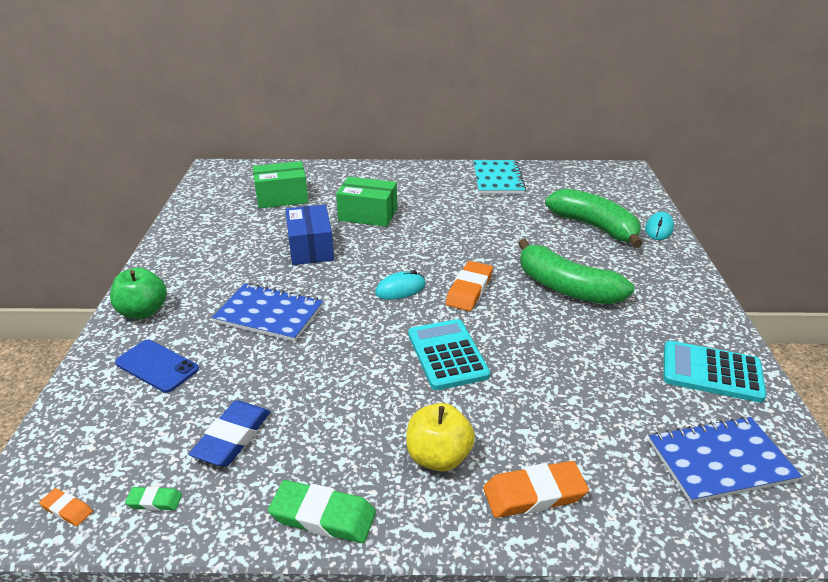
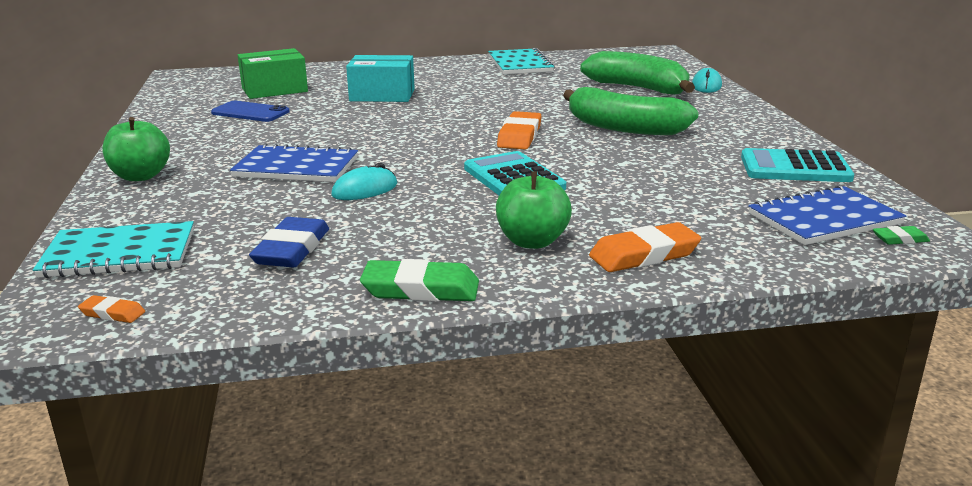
camera: 10 degrees left, 10 degrees down
blue phone [115,340,199,393] -> blue phone moved to [211,101,290,122]
green eraser [125,486,182,511] -> green eraser moved to [873,226,930,245]
blue box [285,205,334,265] -> none
green box [336,177,397,227] -> turquoise box [346,55,415,102]
turquoise mouse [375,270,426,300] -> turquoise mouse moved to [331,163,397,200]
yellow apple [406,403,475,471] -> green apple [496,171,572,249]
none -> turquoise notebook [33,221,194,278]

